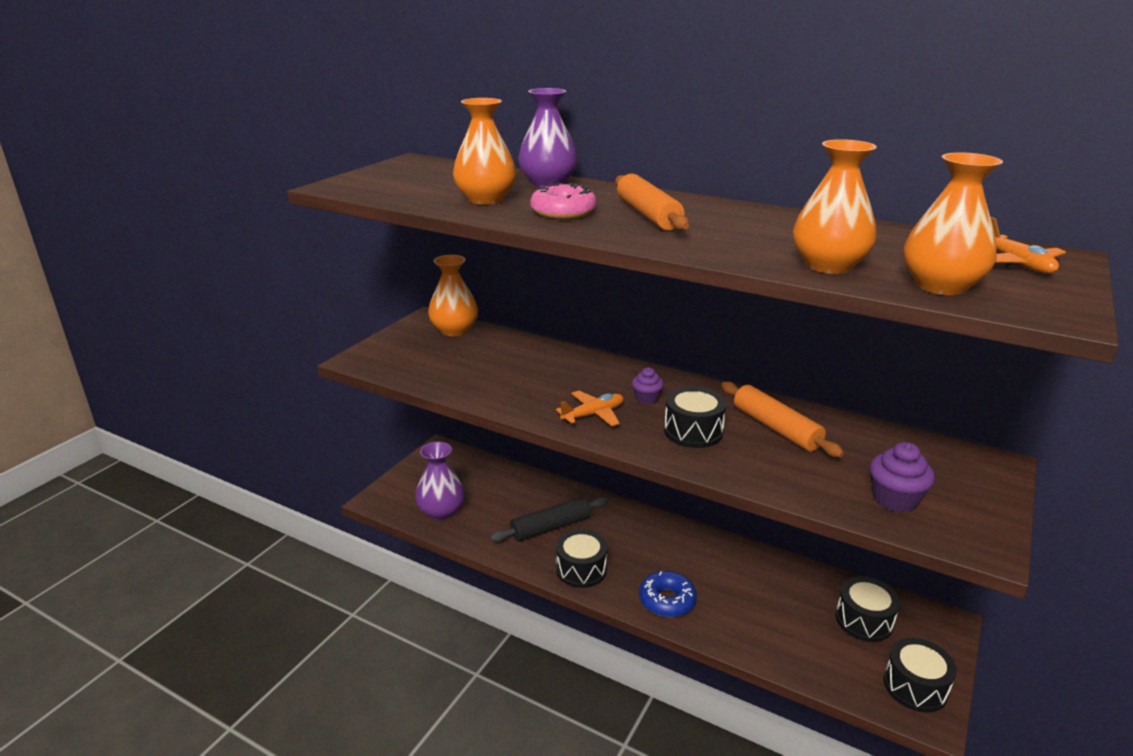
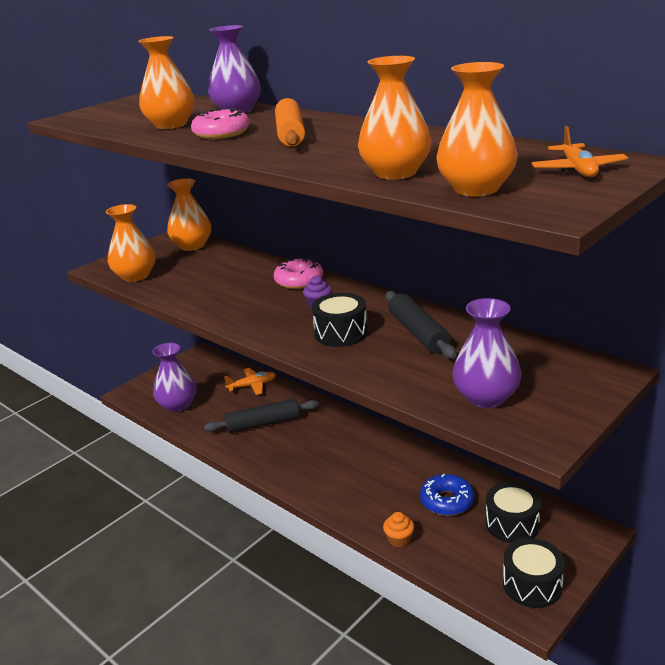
camera: 15 degrees right, 0 degrees up
orange plane [556,391,623,426] -> orange plane moved to [224,368,276,395]
black drum [556,529,608,588] -> none
blue donut [639,571,697,617] -> blue donut moved to [420,474,475,516]
orange rolling pin [721,381,844,457] -> black rolling pin [386,291,456,359]
purple cupcake [870,442,935,513] -> purple vase [452,298,522,408]
none -> orange vase [106,204,156,282]
none -> pink donut [274,257,323,289]
none -> orange cupcake [383,512,414,547]

